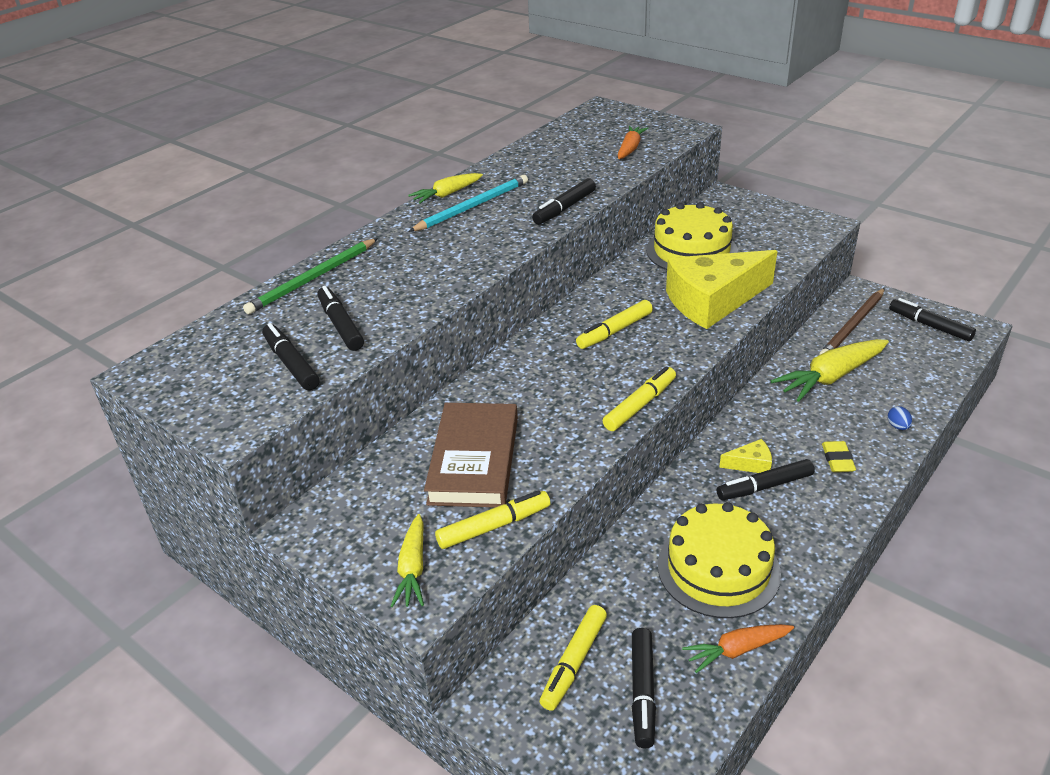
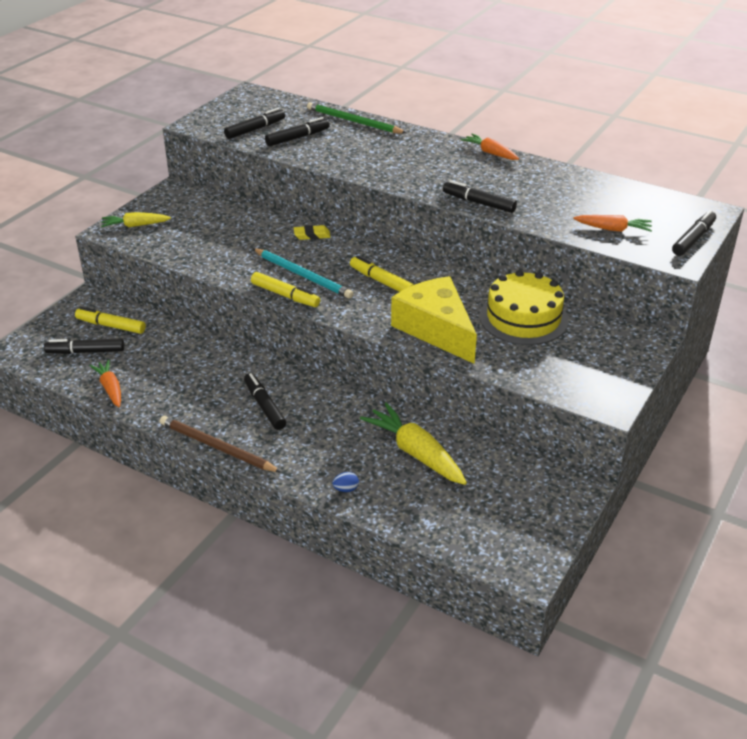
camera: 80 degrees right, 0 degrees up
yellow carrot [408,173,483,204] -> orange carrot [461,134,519,160]
turquoise pencil [409,175,528,232] -> turquoise pencil moved to [253,248,353,298]
brown book [424,403,518,508] -> none
yellow marker [435,490,550,549] -> none
yellow cake [658,502,781,618] -> none
yellow cheese [719,439,772,473] -> none
brown pencil [820,288,885,355] -> brown pencil moved to [160,416,281,472]
yellow eraser [822,441,856,472] -> yellow eraser moved to [294,225,331,240]
black marker [889,298,976,341] -> black marker moved to [672,210,716,256]

